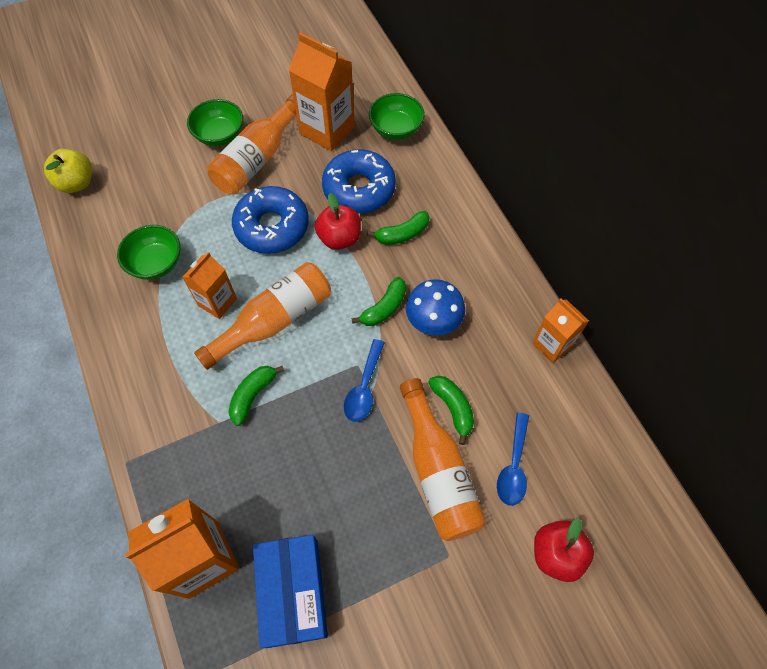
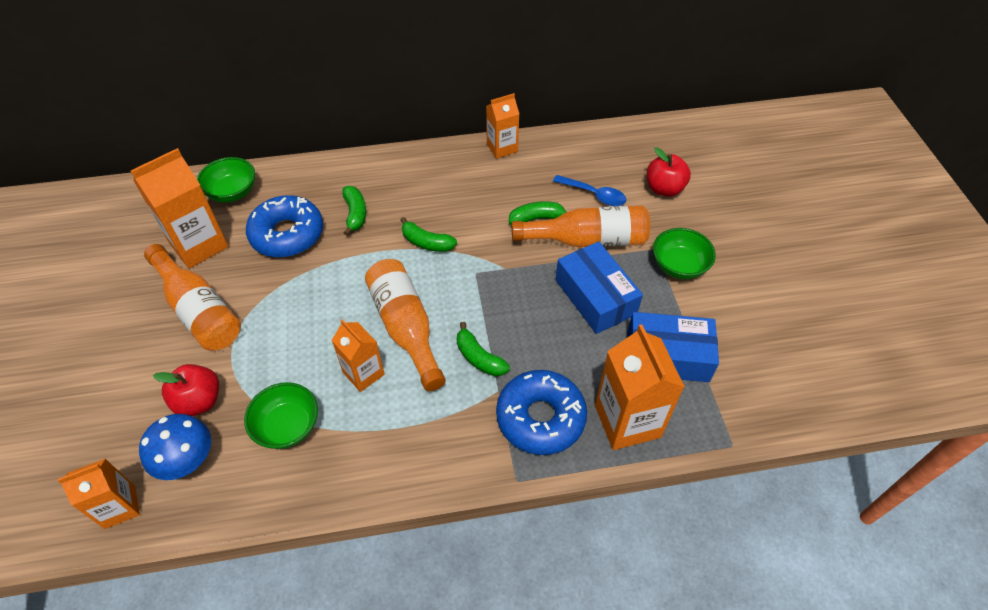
camera: 75 degrees left, 10 degrees down
yellow apple [44,149,92,193] -> orange carton [58,459,140,529]
green bowl [187,99,243,146] -> green bowl moved to [653,228,716,279]
blue donut [232,186,309,254] -> blue donut moved to [496,370,587,455]
red apple [315,193,361,250] -> red apple moved to [153,364,219,416]
blue spoon [344,339,385,422] -> none
green banana [351,277,406,326] -> green banana turned 150 degrees clockwise [400,217,457,252]
blue mushroom [406,279,465,336] -> blue mushroom moved to [139,414,211,480]
none -> blue box [556,242,643,334]

